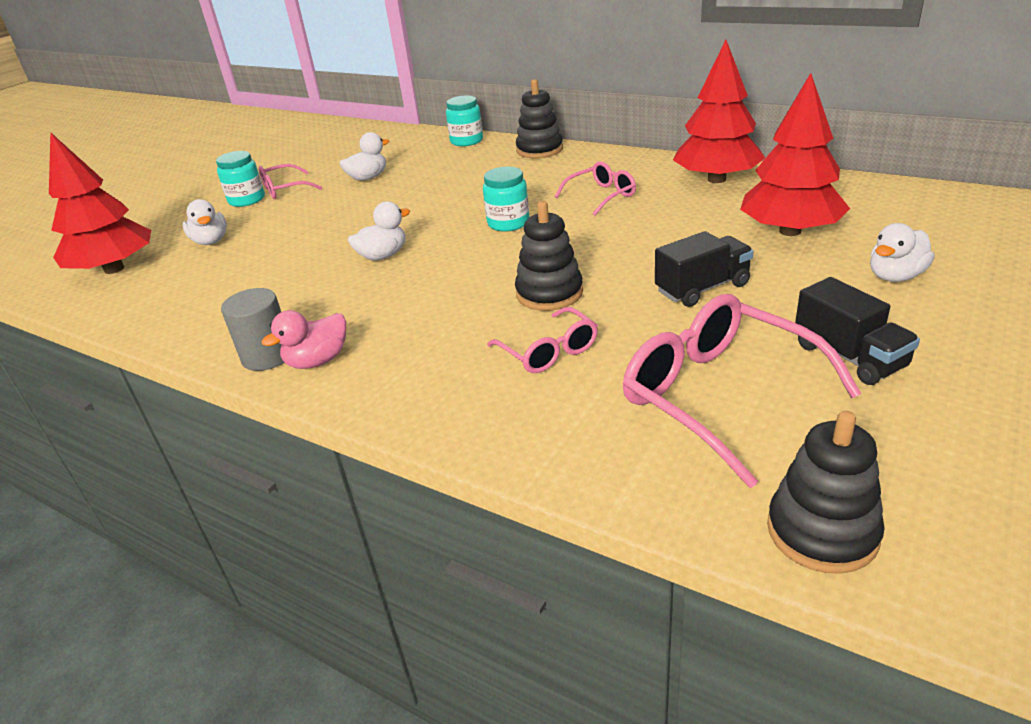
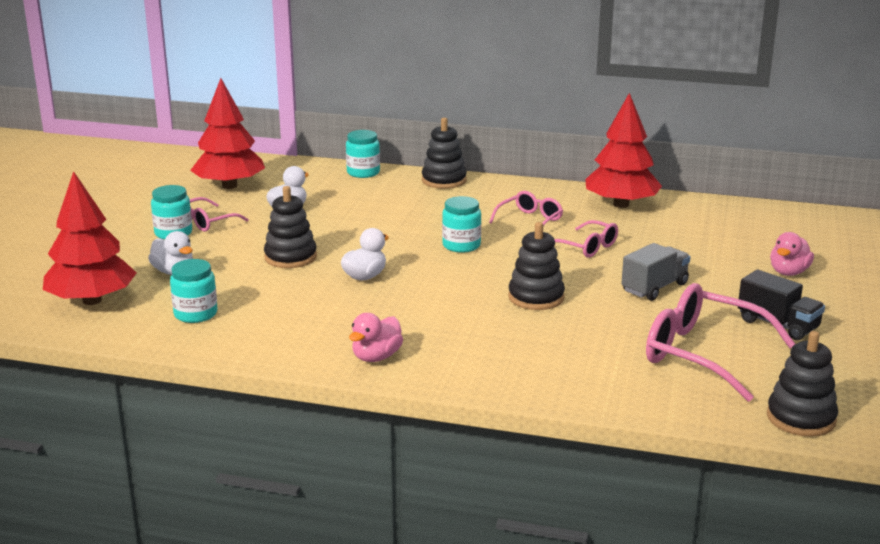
camera: 20 degrees left, 10 degrees down
grey cylinder [221,288,284,371] -> none
pink glasses [487,307,598,373] -> pink glasses moved to [554,220,618,258]
black truck [655,231,754,307] -> grey truck [621,243,690,301]
red tree [740,73,850,236] -> red tree moved to [190,78,265,189]
white duck [870,223,935,282] -> pink duck [770,232,814,276]
none -> turquoise jar [170,259,217,323]
none -> black stacking toy [264,186,317,268]

